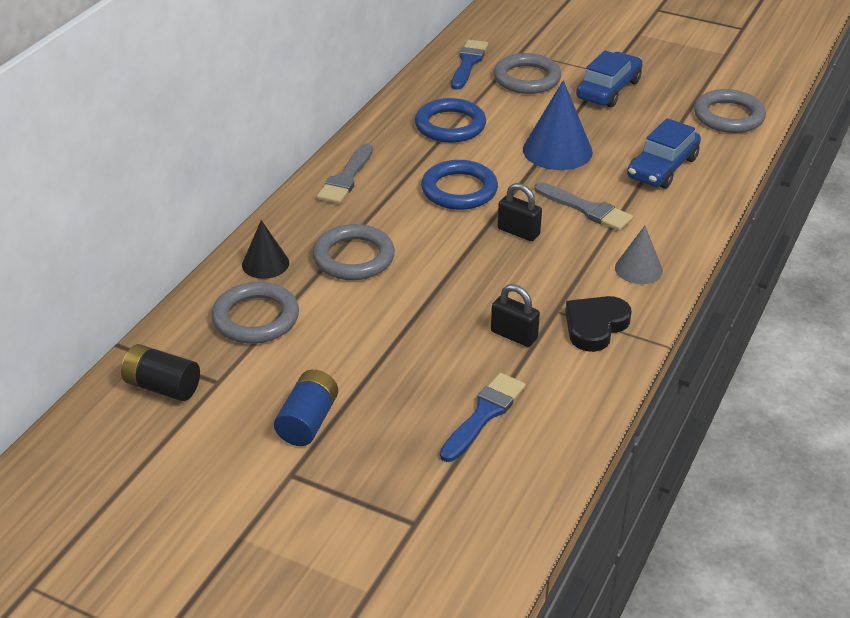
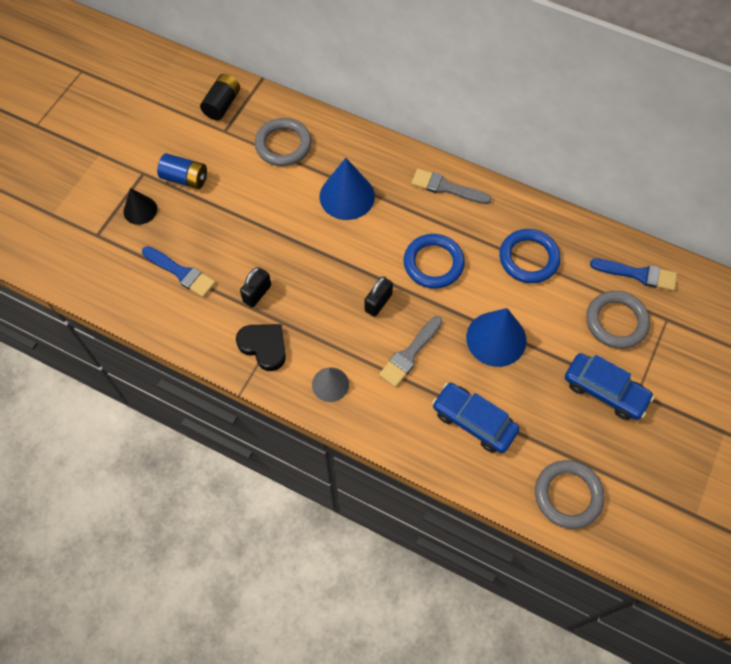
camera: 90 degrees right, 25 degrees up
black cone [242,220,289,279] -> black cone moved to [123,188,157,225]
grey ring [312,224,395,280] -> blue cone [319,158,375,220]

